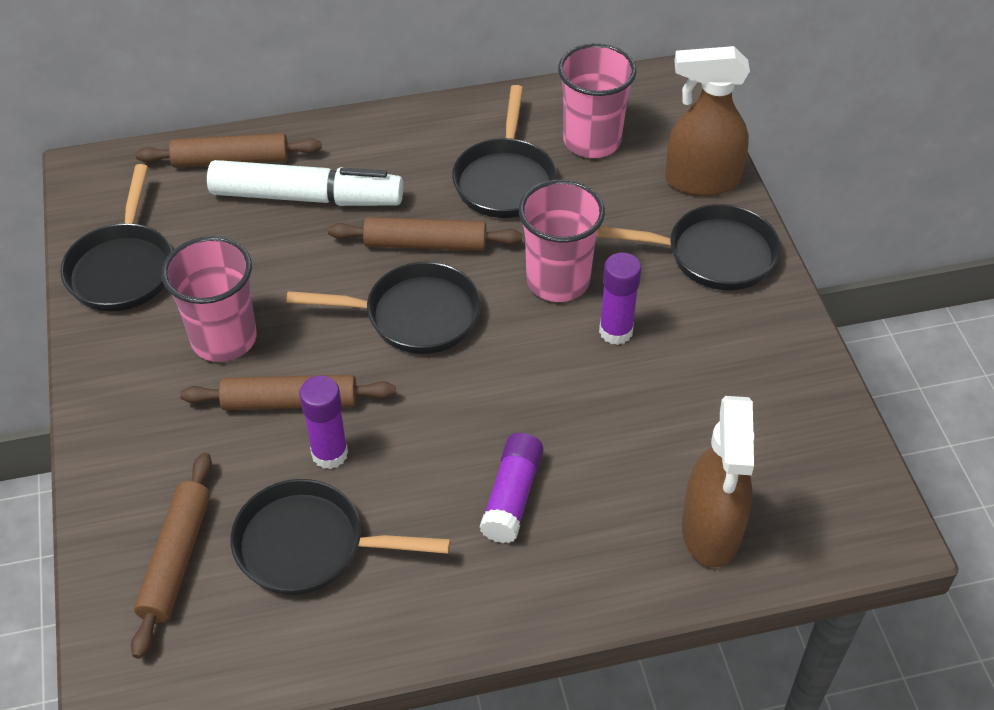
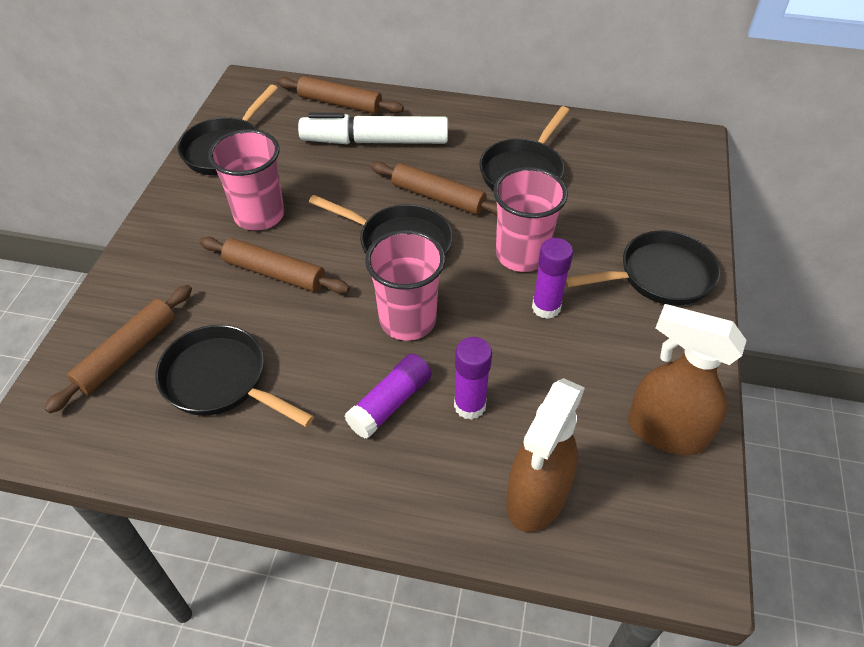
camera: 25 degrees right, 0 degrees up
white marker [207,160,403,206] -> white marker turned 150 degrees clockwise [298,113,448,144]
purple glue stick [299,376,348,469] -> purple glue stick moved to [454,337,492,420]
pink cup [558,43,637,158] -> pink cup moved to [365,230,445,341]
black pan [596,204,781,290] -> black pan turned 45 degrees counterclockwise [565,231,720,305]
brown spray bottle [665,46,750,196] -> brown spray bottle moved to [628,304,747,455]

